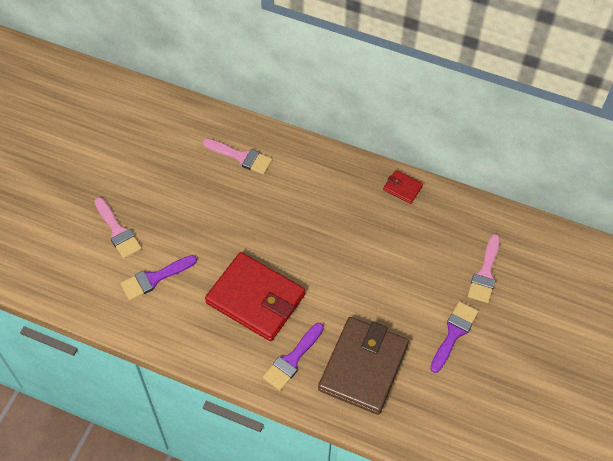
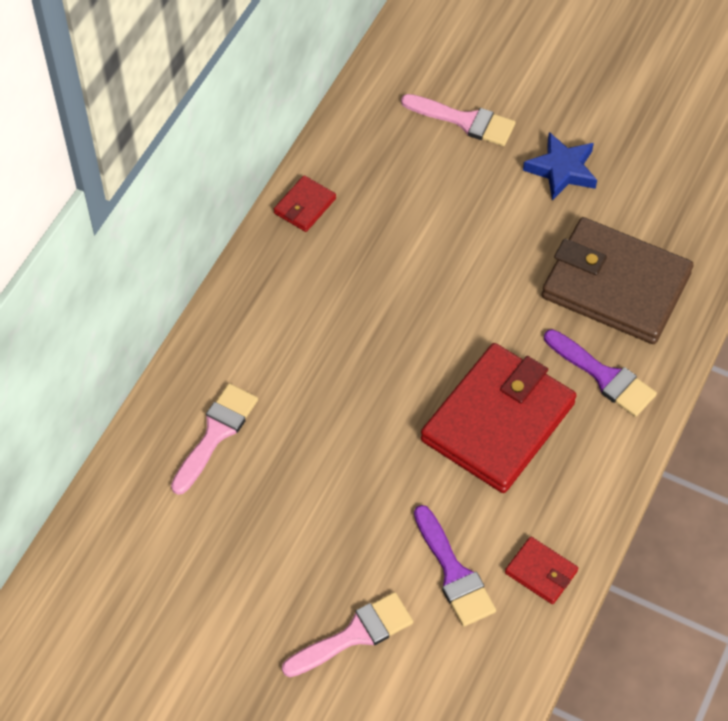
camera: 85 degrees left, 0 degrees up
purple brush [430,301,479,373] -> blue star [523,132,597,201]
none -> red wallet [505,536,578,604]

